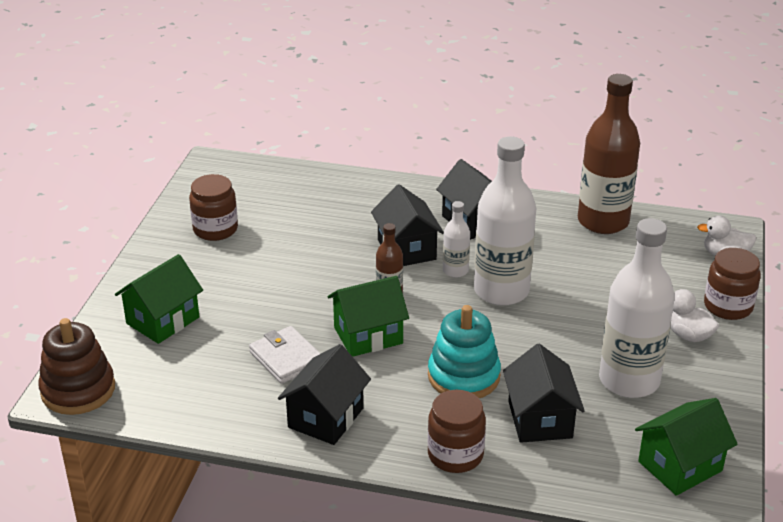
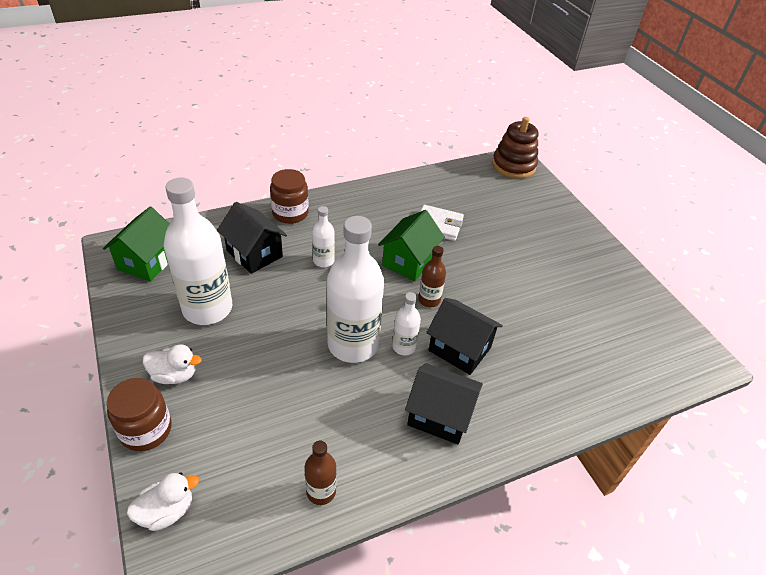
camera: 140 degrees right, 10 degrees up
green house [115,254,203,344] -> none
brown jar [189,174,238,241] -> none
black house [278,344,371,445] -> none
turquoise stacking toy [428,305,501,398] -> white bottle [312,206,335,267]
brown bottle [578,74,640,234] -> brown bottle [305,441,336,505], size x0.48

